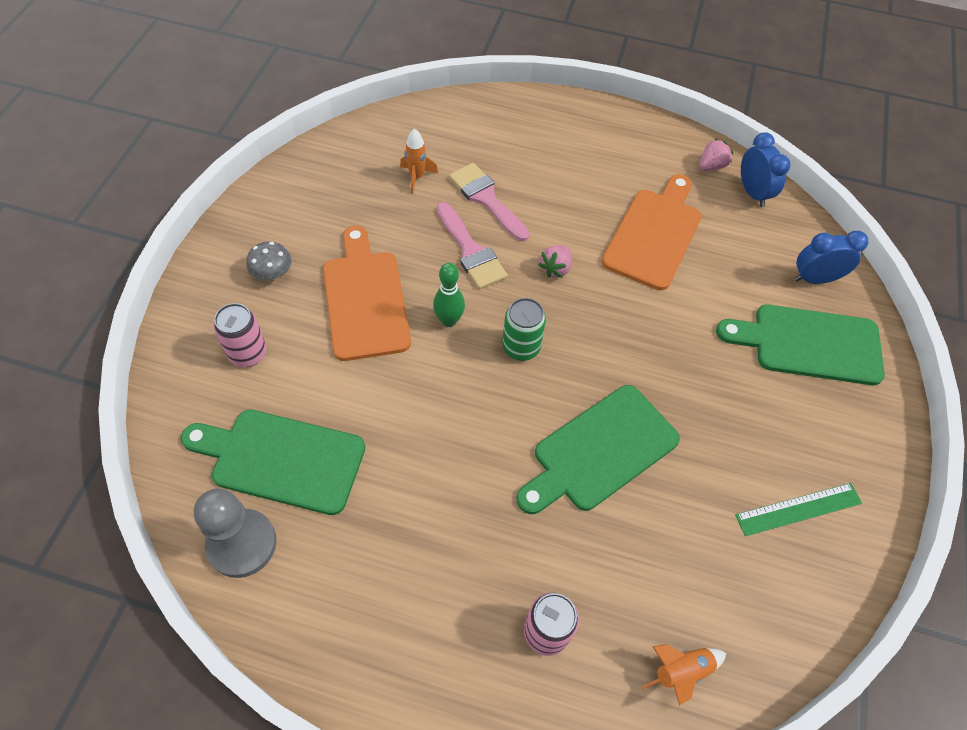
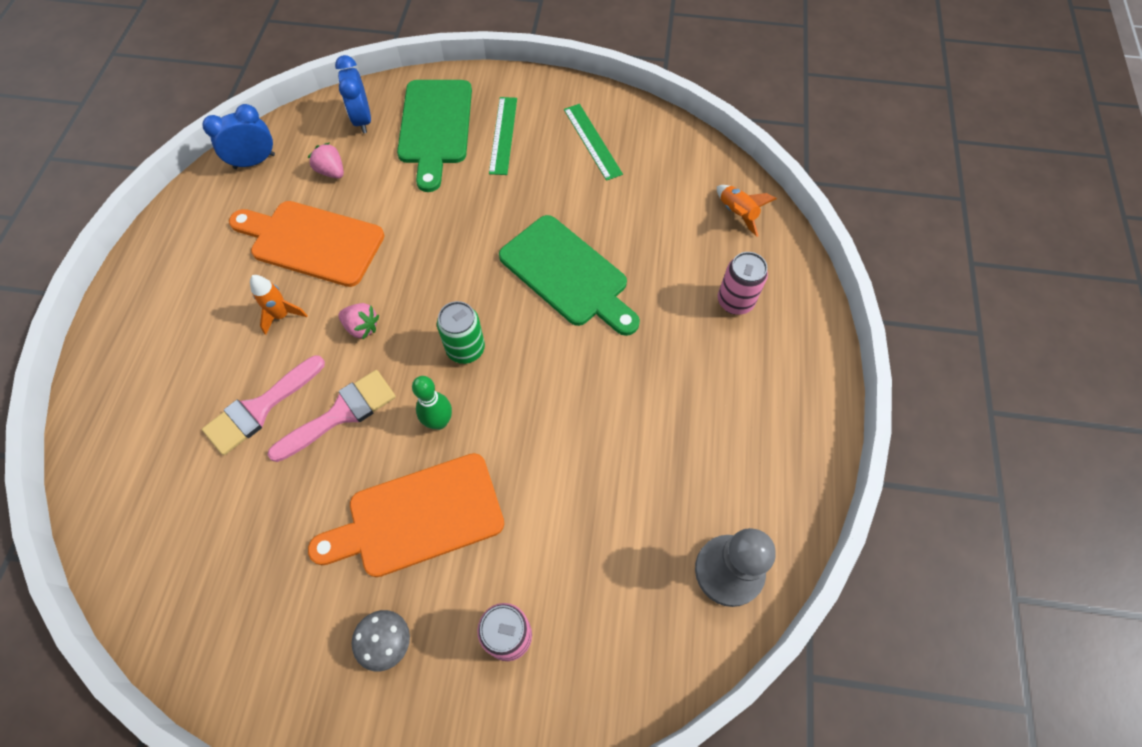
camera: 95 degrees left, 5 degrees up
green cutting board [181,410,365,515] -> none
orange rocket [400,129,438,194] -> orange rocket moved to [250,275,308,335]
pink strawberry [699,139,733,171] -> pink strawberry moved to [308,143,344,179]
none -> green ruler [489,97,517,175]

